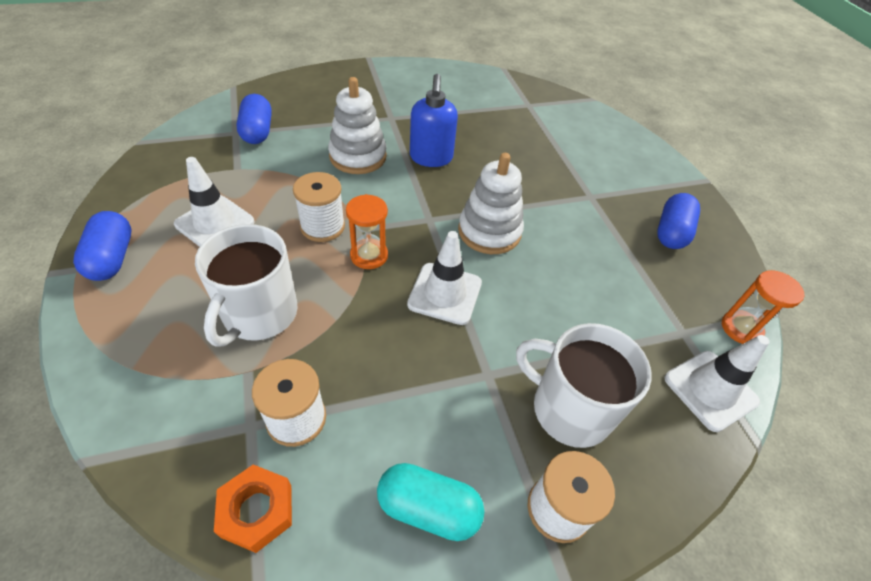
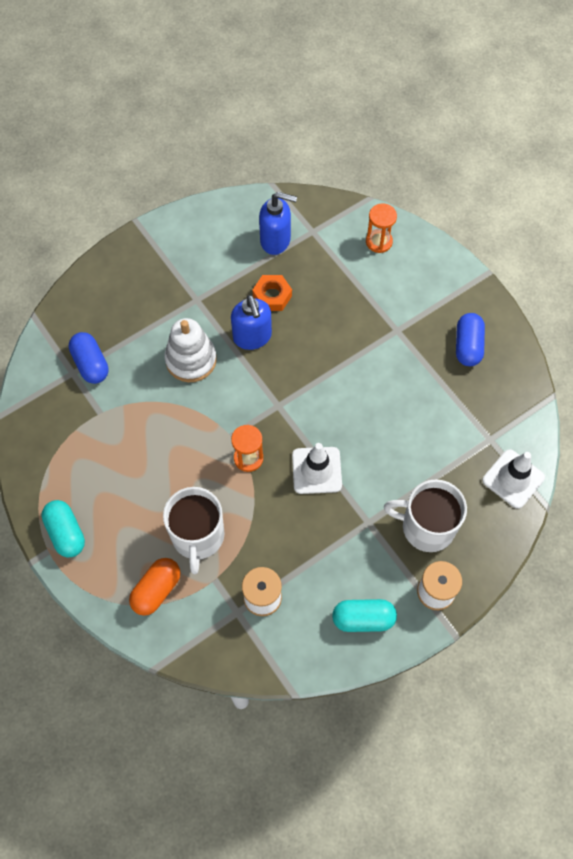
camera: 15 degrees left, 15 degrees up
blue capsule [73,211,132,281] -> turquoise capsule [41,500,85,558]
white traffic cone [174,157,254,247] -> none
orange nut [214,465,292,553] -> orange nut moved to [252,275,292,311]
white spool [293,172,345,242] -> none
white stacking toy [458,153,524,254] -> none
orange hourglass [722,270,804,344] -> orange hourglass moved to [366,204,397,253]
none -> orange capsule [129,558,180,616]
none -> blue soap dispenser [259,192,297,255]

